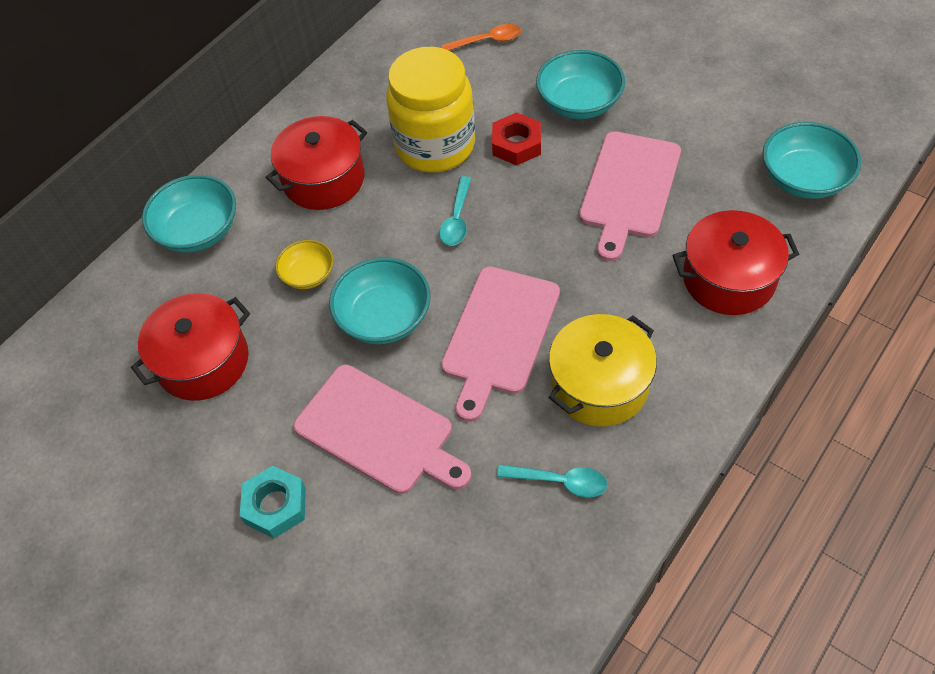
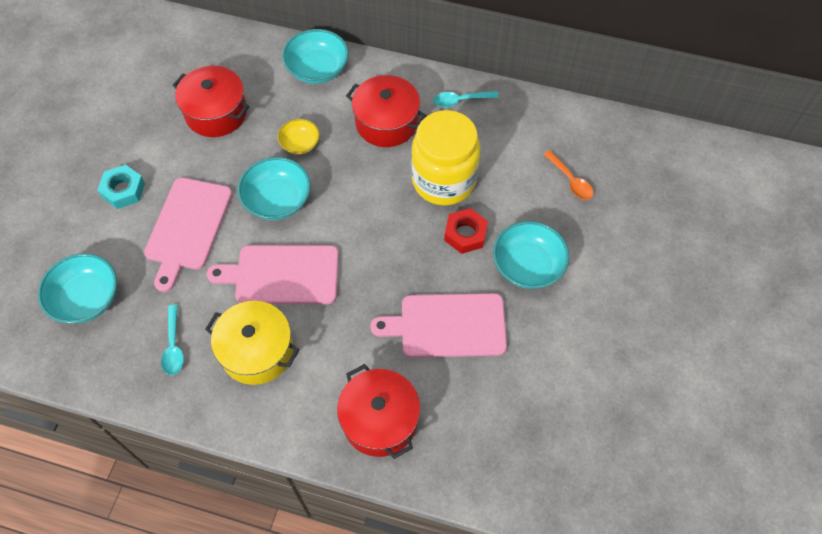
camera: 65 degrees right, 5 degrees up
turquoise spoon [439,176,471,246] -> turquoise spoon moved to [433,91,499,107]
turquoise bowl [763,122,861,199] -> turquoise bowl moved to [38,253,117,324]

